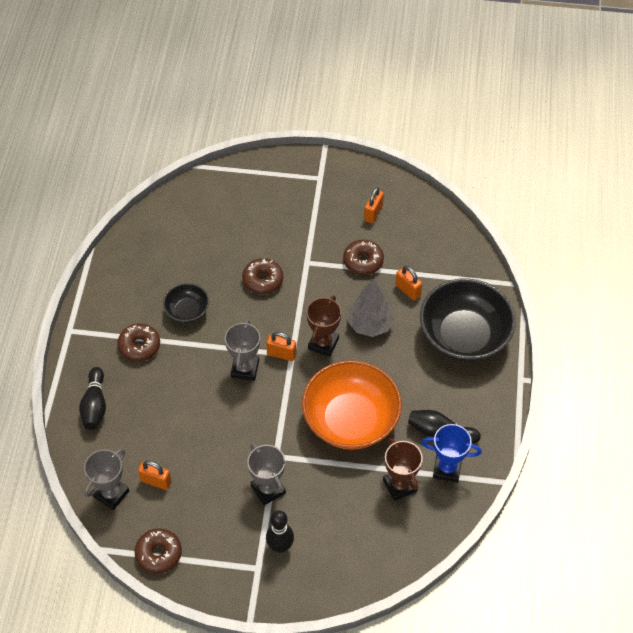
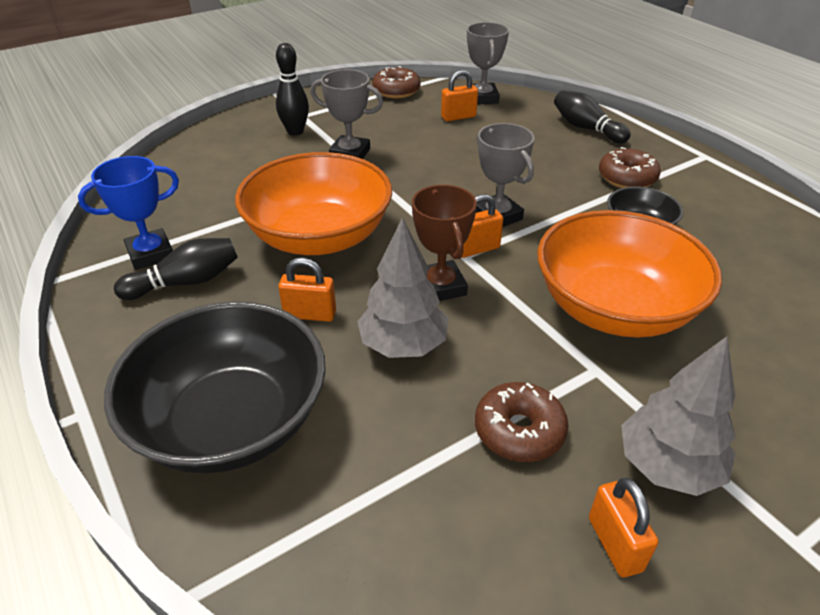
camera: 140 degrees right, 15 degrees down
brown donut [242,258,283,295] -> orange bowl [537,210,722,338]
brown trophy [383,438,423,501] -> none
orange padlock [395,266,422,301] -> orange padlock moved to [278,257,336,322]
none -> grey tree [621,336,736,496]

